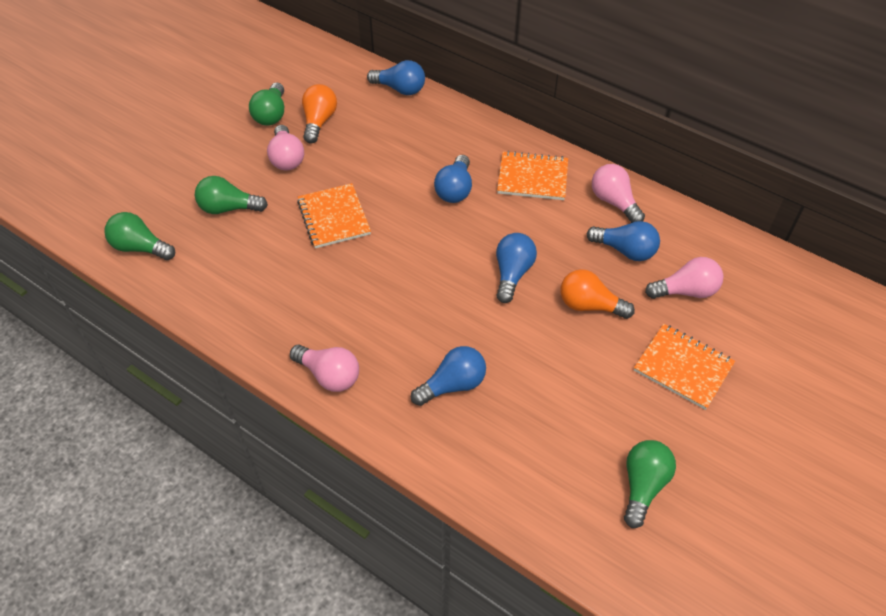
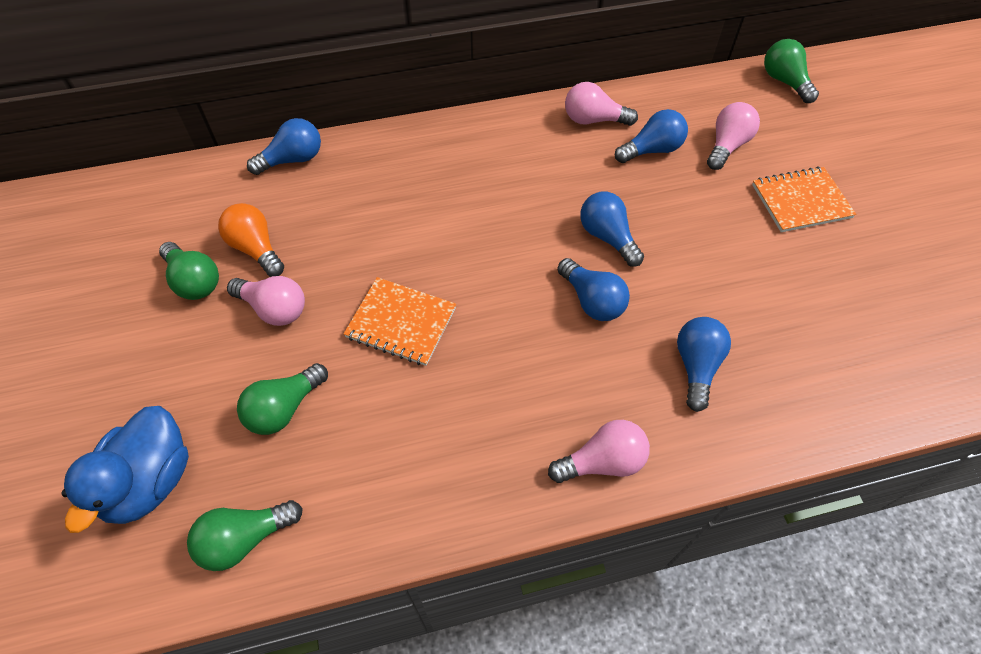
camera: 50 degrees left, 5 degrees up
blue light bulb [434,155,472,203] -> blue light bulb moved to [557,258,630,321]
orange notebook [497,151,568,200] -> none
orange light bulb [560,269,635,319] -> none
green light bulb [624,440,676,528] -> green light bulb moved to [764,39,819,103]
none -> blue duck [61,406,189,533]

